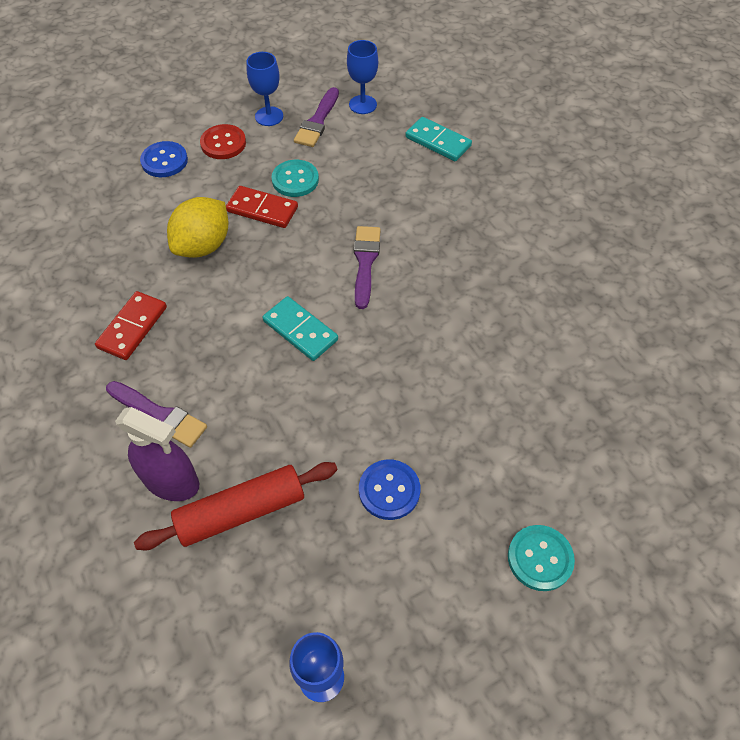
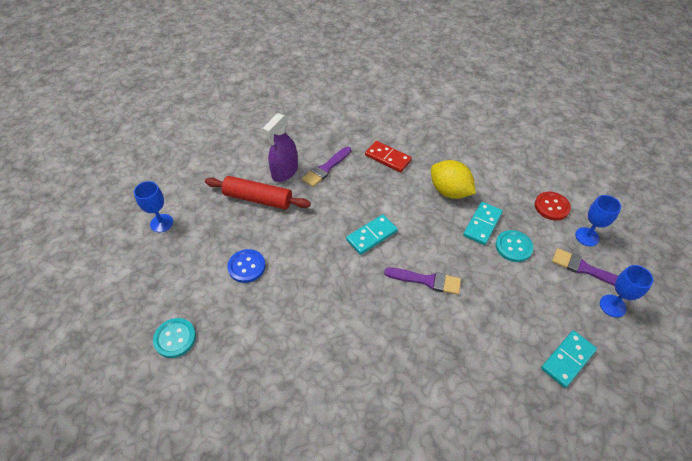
camera: 100 degrees right, 5 degrees down
red rolling pin [134,462,337,550] -> red rolling pin turned 60 degrees counterclockwise [205,176,311,210]
blue button [140,141,188,177] -> none
red domino [226,186,298,228] -> turquoise domino [463,202,503,245]

